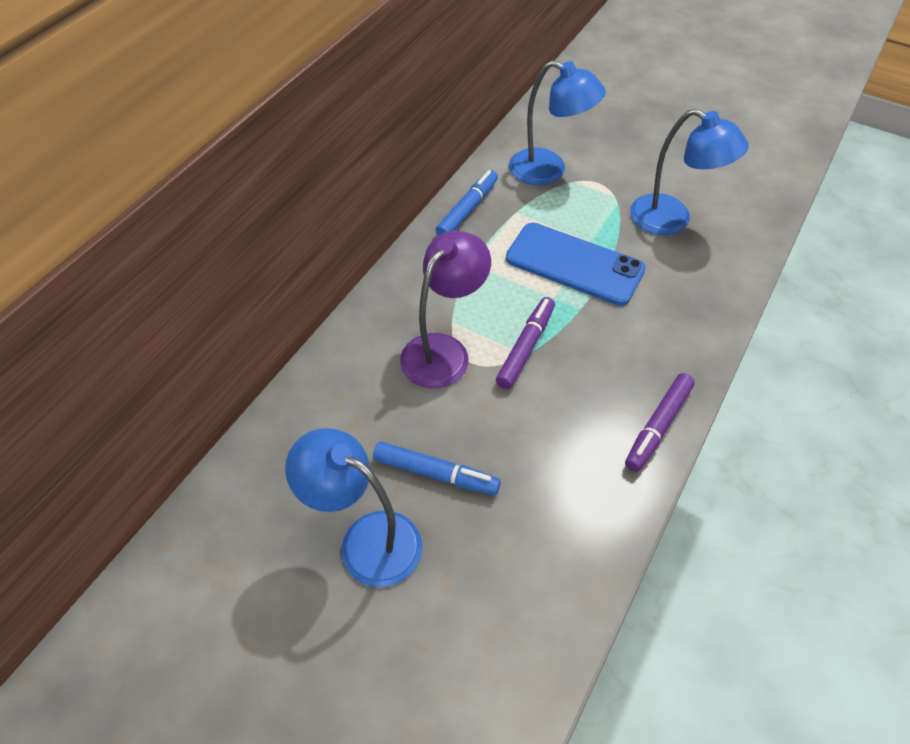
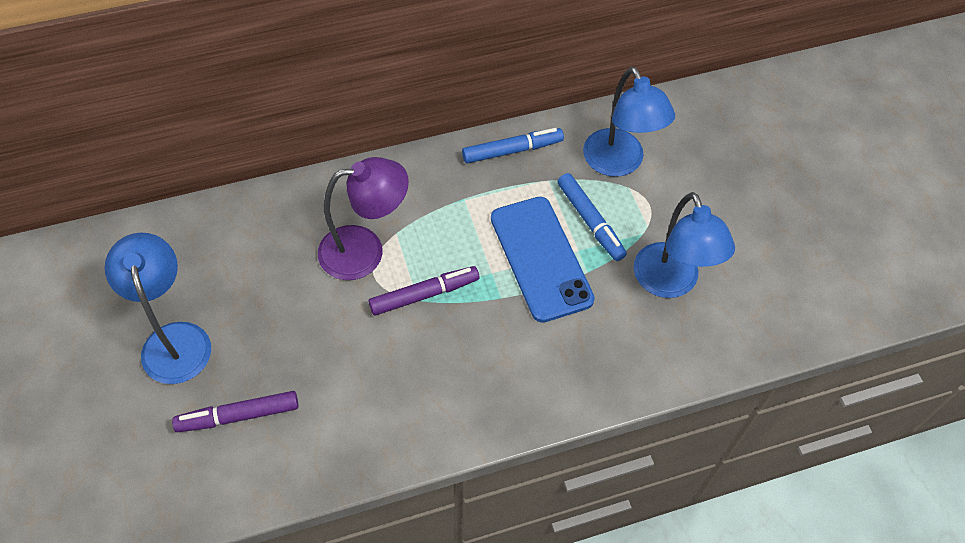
camera: 40 degrees right, 5 degrees up
blue marker [373,442,501,495] -> blue marker moved to [557,173,627,261]
purple marker [625,373,695,472] -> purple marker moved to [172,391,299,432]

